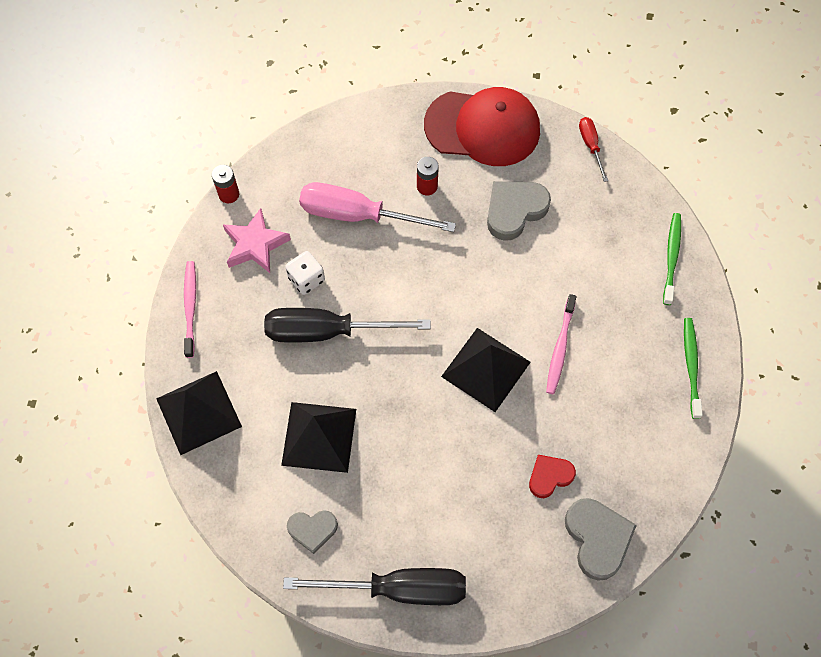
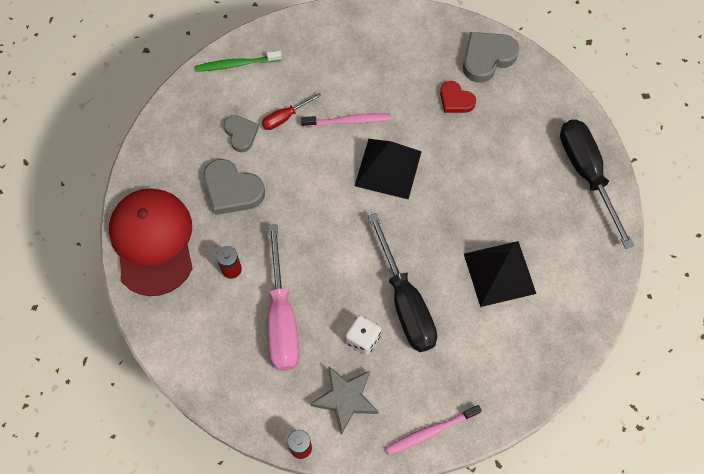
camera: 110 degrees left, 0 degrees up
black pyramid [156,371,242,455] -> none
pink star [223,208,291,273] -> grey star [310,366,378,435]
grey heart [287,510,338,554] -> grey heart moved to [224,115,259,152]
red screwdriver [579,117,608,182] -> red screwdriver moved to [262,92,322,130]
green toothbrush [684,318,703,419] -> none

